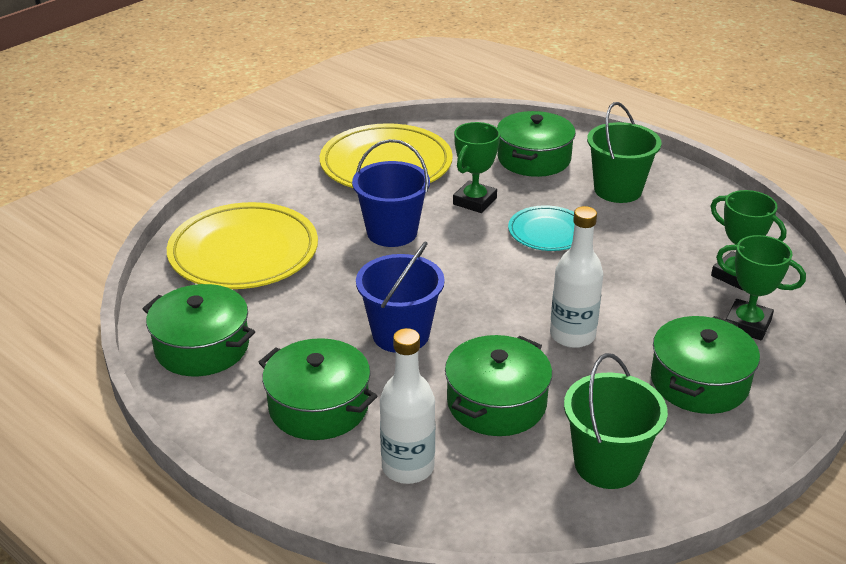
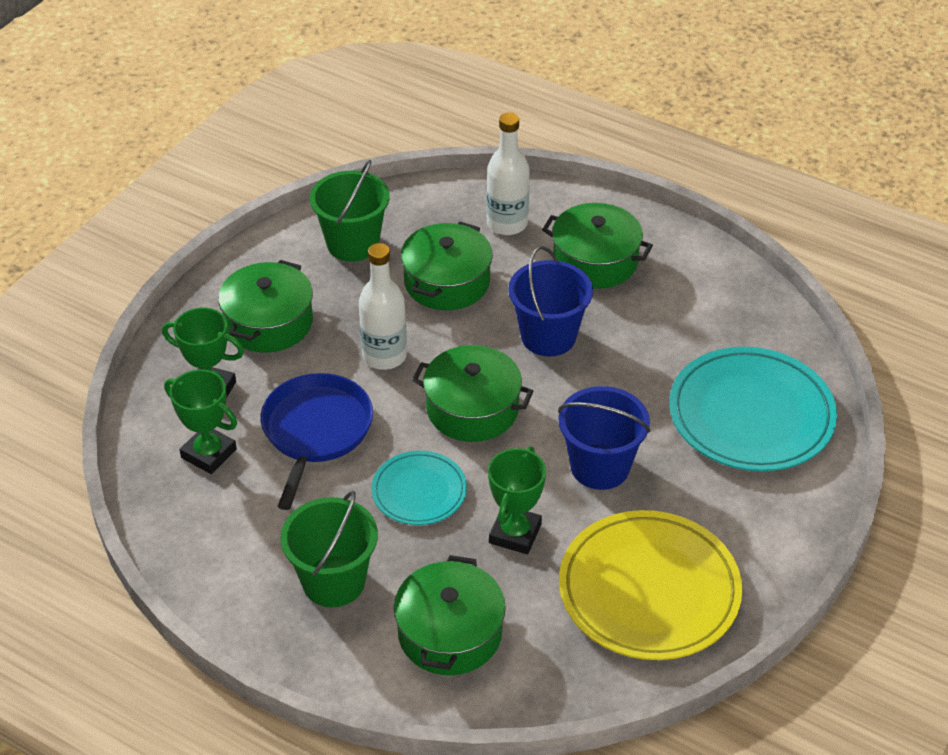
camera: 170 degrees right, 10 degrees up
green pot [143,284,255,376] -> green pot moved to [412,345,533,442]
yellow plate [167,202,318,289] -> turquoise plate [669,347,837,471]
none -> blue pan [260,373,373,510]

